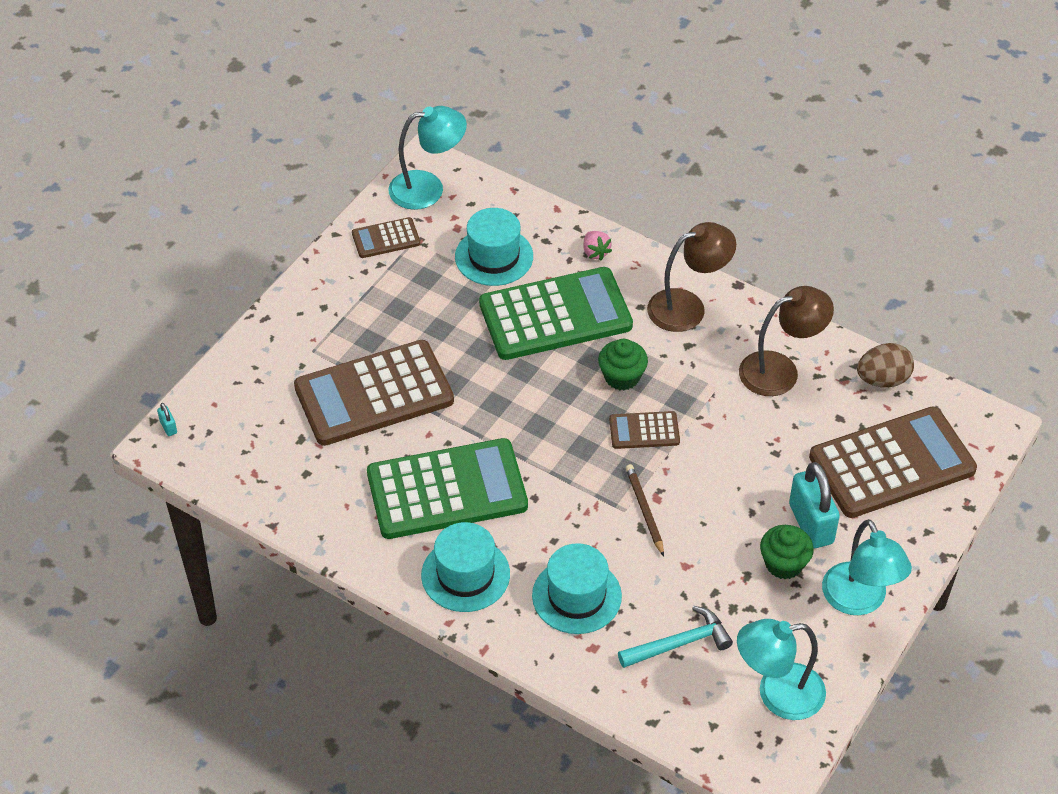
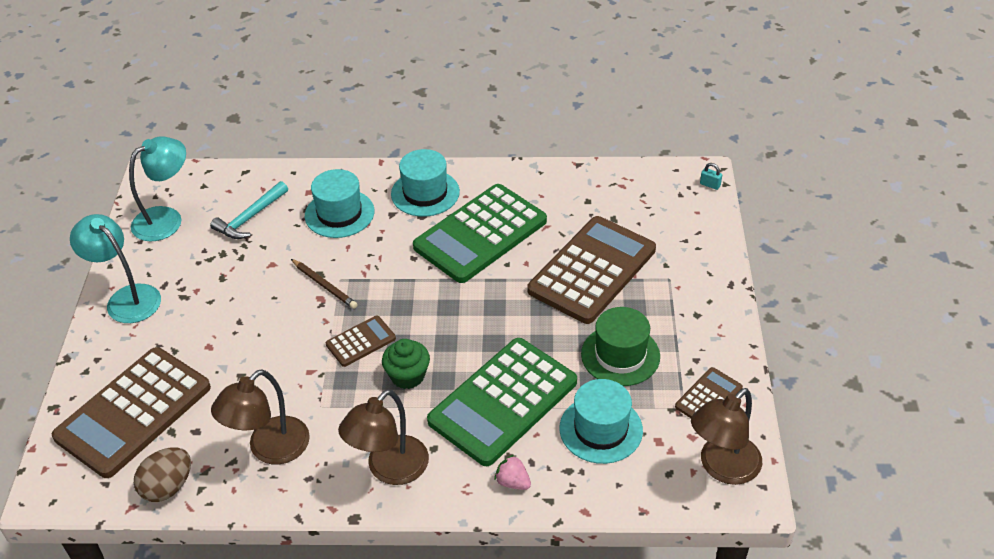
camera: 150 degrees right, 5 degrees down
turquoise lamp [388,106,467,210] -> brown lamp [691,388,762,485]
green cupcake [760,525,814,579] -> none
turquoise padlock [789,462,840,549] -> none
none -> green hat [581,307,660,386]

